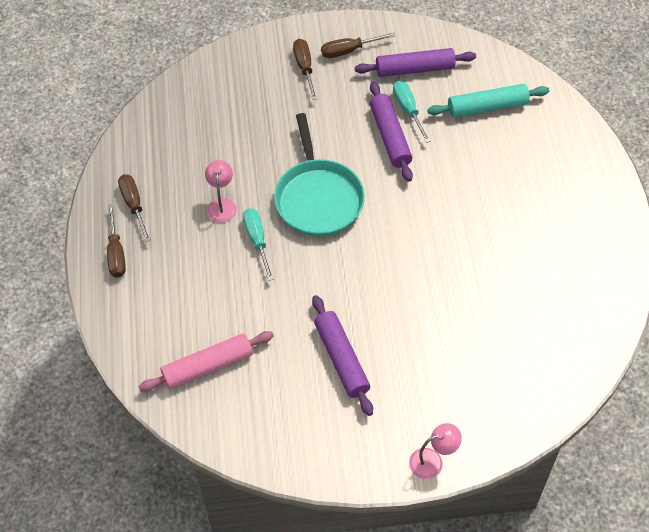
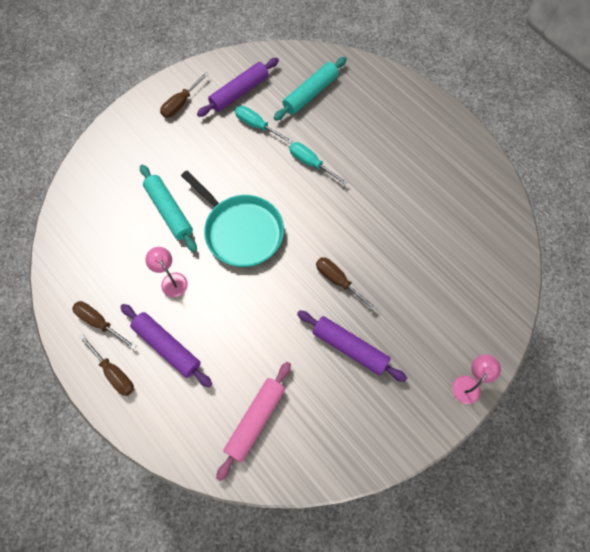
camera: 35 degrees left, 10 degrees up
turquoise screwdriver [243,208,274,281] -> turquoise screwdriver moved to [289,142,347,185]
brown screwdriver [293,39,317,100] -> brown screwdriver moved to [316,257,377,311]
purple rolling pin [370,82,413,182] -> purple rolling pin moved to [120,304,212,387]
none -> turquoise rolling pin [140,164,197,252]

